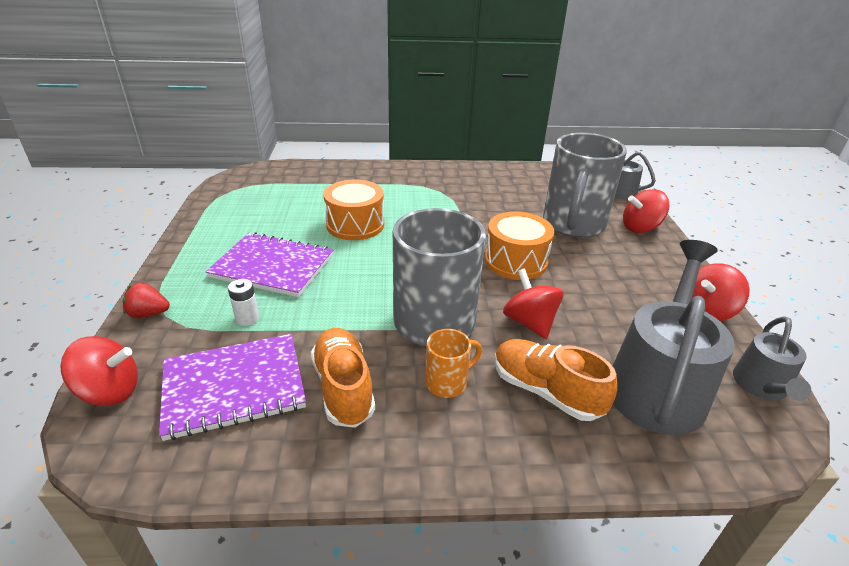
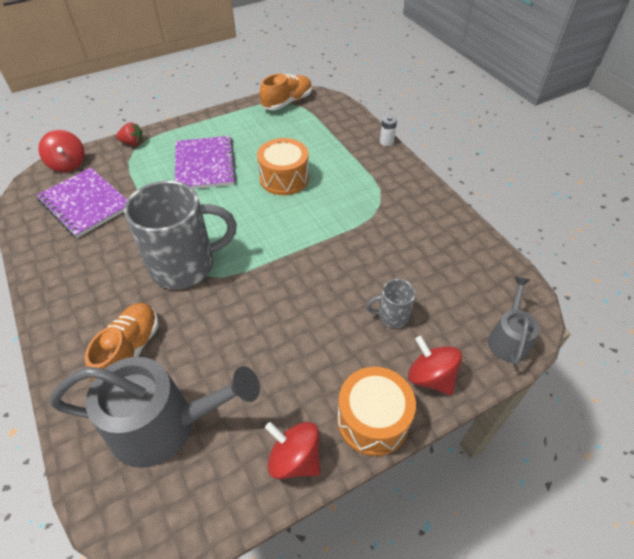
camera: 65 degrees right, 15 degrees up
red strawberry [123,282,170,318] -> red strawberry turned 120 degrees clockwise [116,122,143,146]
white battery [228,279,259,326] -> white battery moved to [380,116,397,146]
orange shoe [311,328,375,428] -> orange shoe moved to [260,74,312,110]
orange mug [425,329,482,398] -> none
orange drum [485,212,554,280] -> orange drum moved to [337,367,416,456]
red spinning top [503,269,564,339] -> none
grey mug [543,133,627,238] -> grey mug [366,279,416,328], size x0.45
grey watering can [733,316,811,401] -> none

